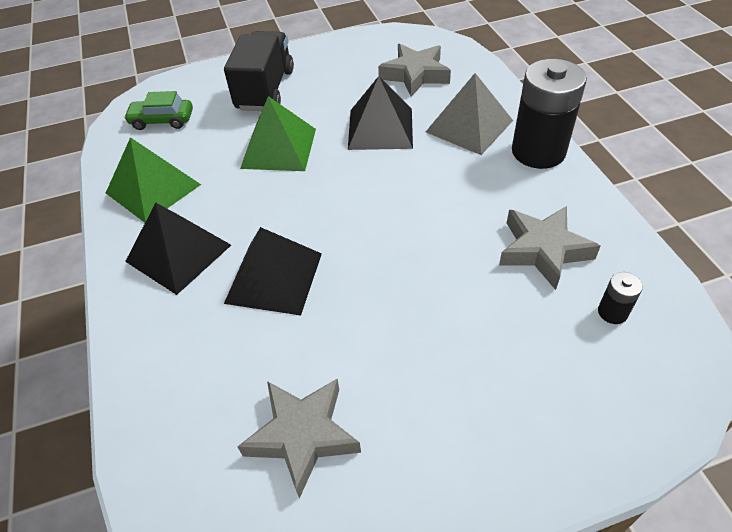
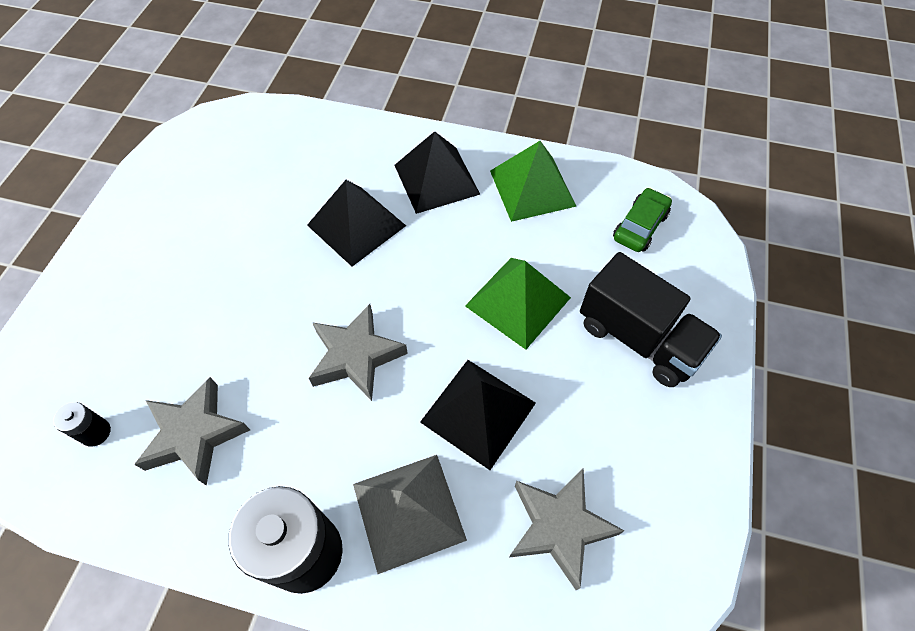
camera: 120 degrees right, 10 degrees up
grey star [237,379,361,499] -> grey star moved to [309,304,408,401]

